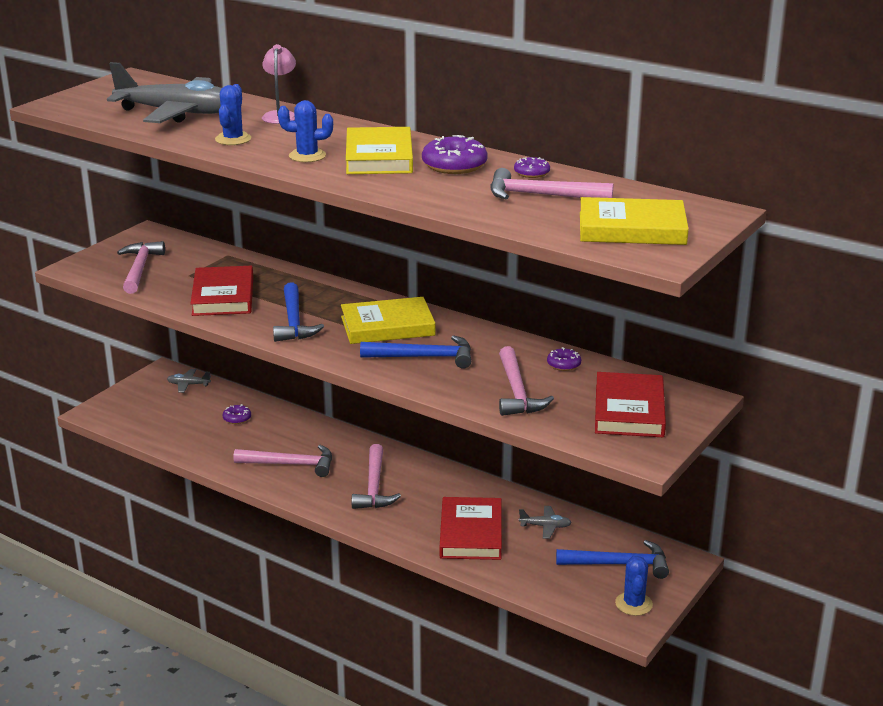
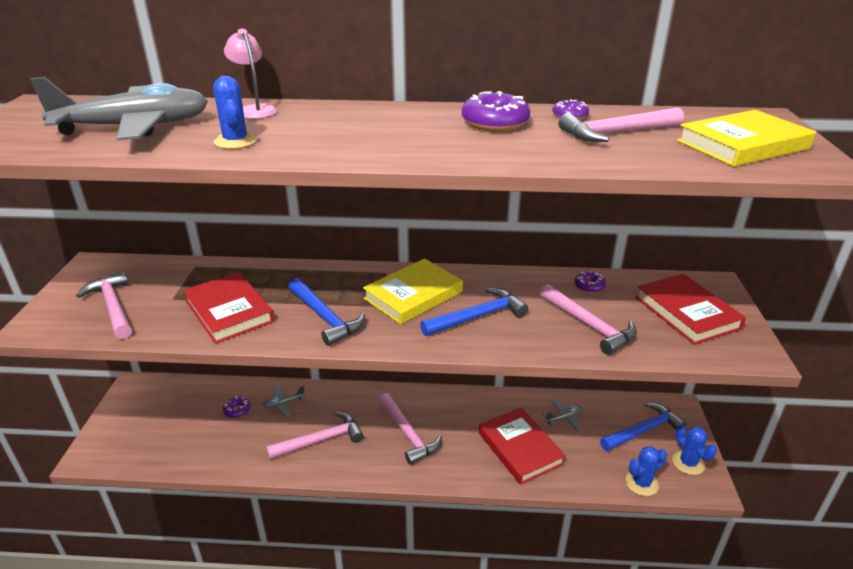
camera: 30 degrees left, 5 degrees up
grey plane [167,369,211,393] -> grey plane moved to [263,386,306,417]
blue cactus [278,100,333,162] -> blue cactus moved to [626,446,667,496]
yellow book [346,127,413,174] -> none

